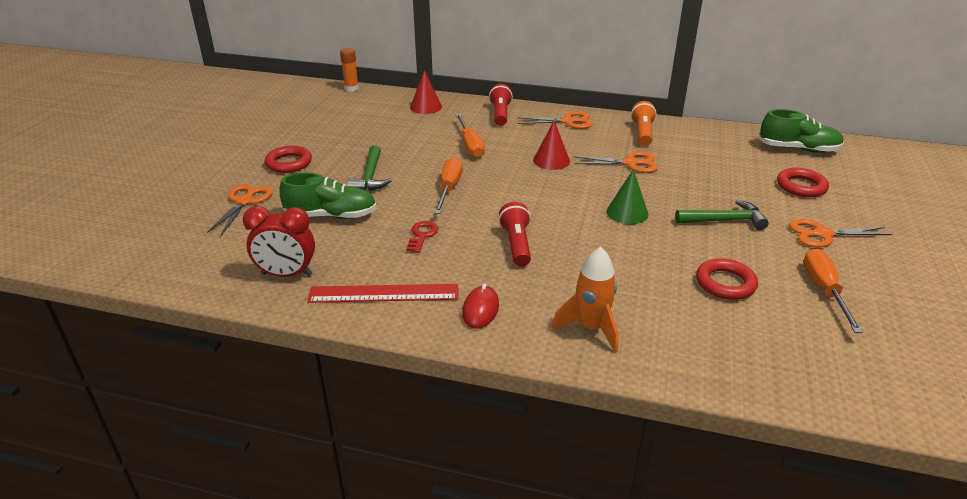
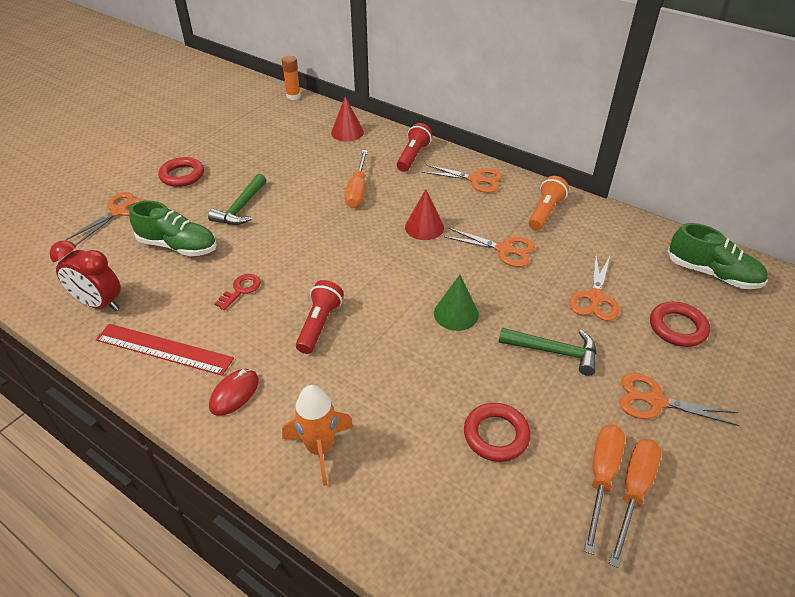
camera: 20 degrees right, 10 degrees up
orange screwdriver [434,157,463,214] -> orange screwdriver moved to [609,439,661,568]
none -> orange scissors [570,256,619,321]

